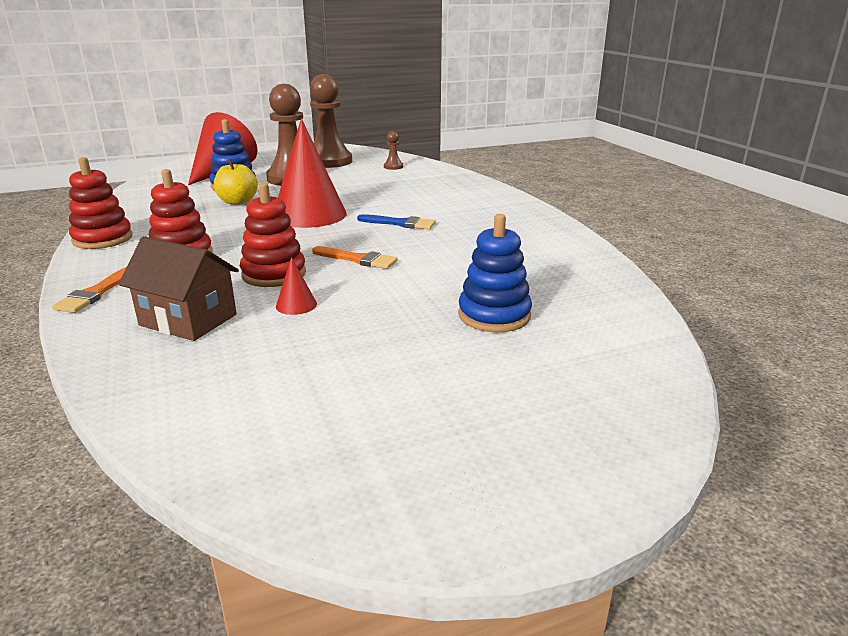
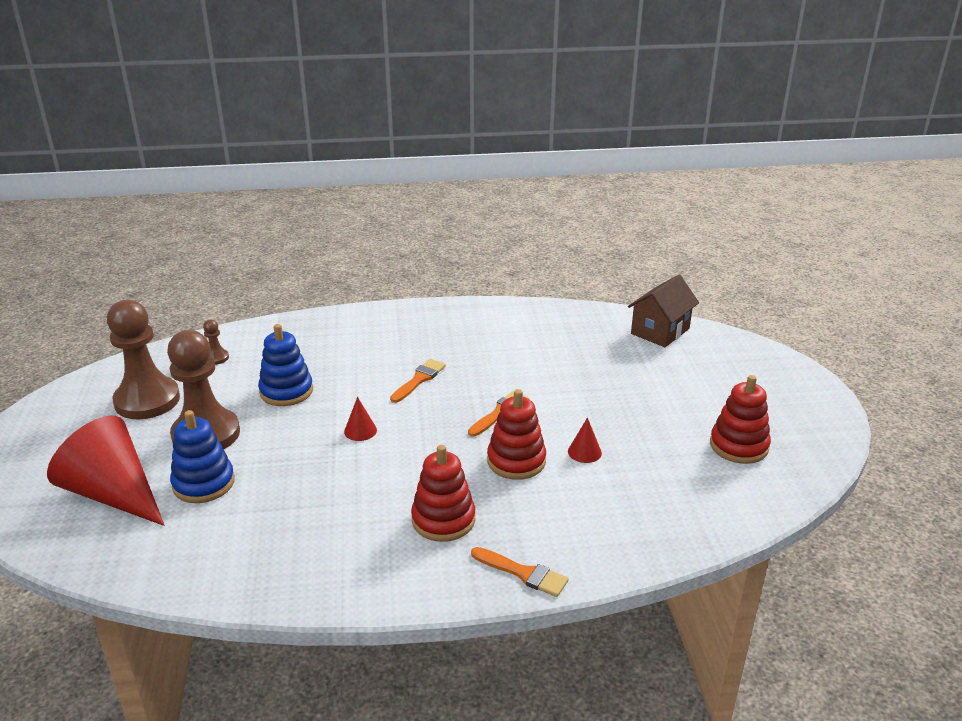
camera: 75 degrees left, 5 degrees up
red stacking toy [69,157,133,249] -> red stacking toy moved to [710,375,771,464]
brown house [119,236,239,341] -> brown house moved to [628,275,699,347]
yellow apple [214,159,258,205] -> none
red cone [278,118,347,228] -> red cone [344,397,377,441], size x0.40
blue brush [357,214,436,229] -> orange brush [390,359,446,403]
blue stacking toy [458,214,532,332] -> blue stacking toy moved to [258,324,313,406]

